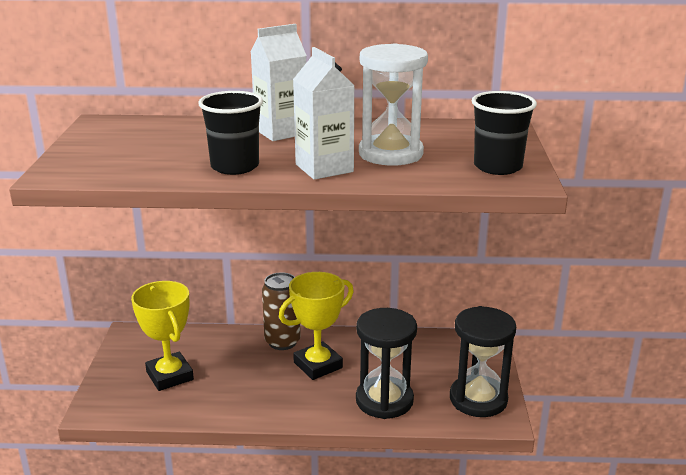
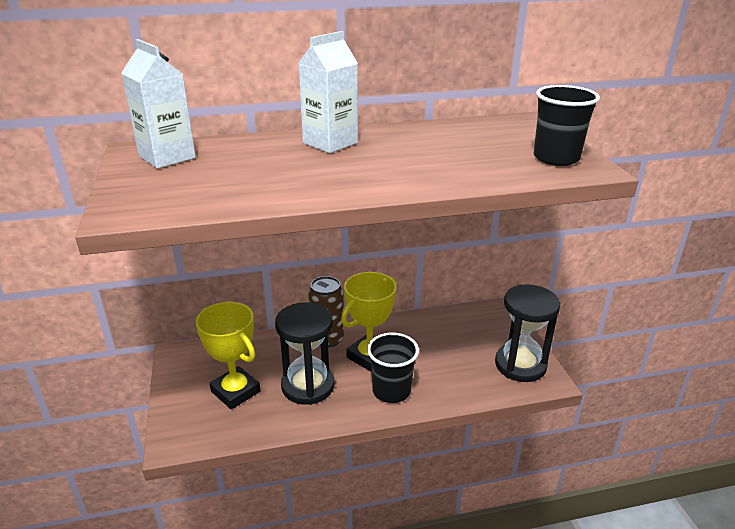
camera: 15 degrees left, 5 degrees up
black cup [198,91,263,175] -> black cup moved to [367,333,419,403]
white carton [293,47,355,180] -> white carton moved to [121,39,196,169]
black hourglass [356,308,417,419] -> black hourglass moved to [275,302,335,405]
white hourglass [359,43,428,166] -> none

